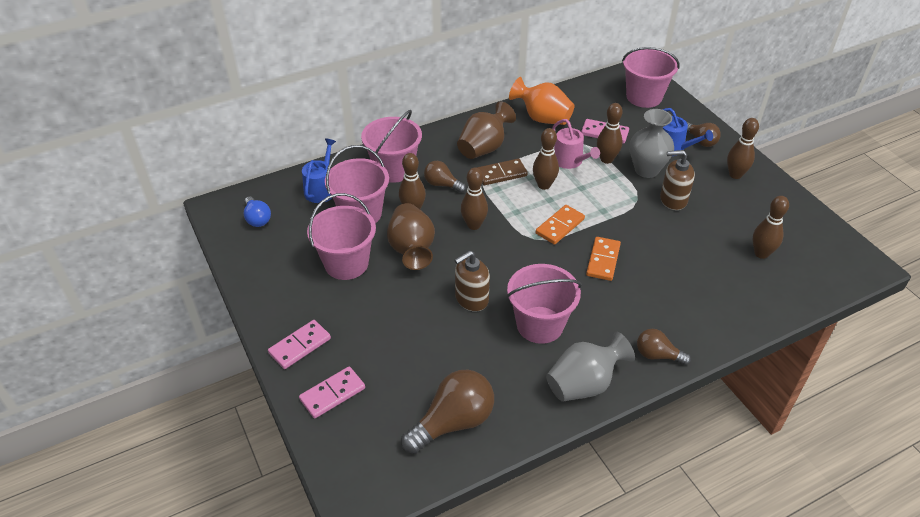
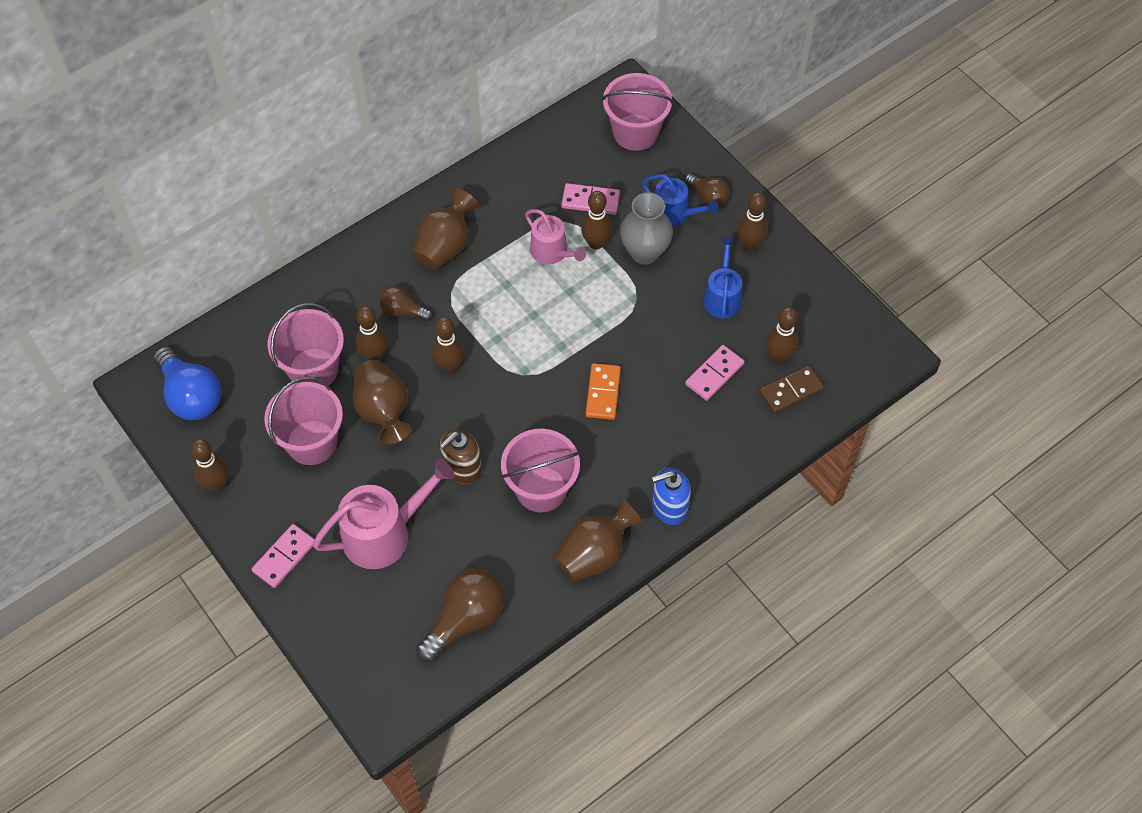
camera: 10 degrees left, 15 degrees up
blue light bulb [244,196,271,227] -> blue light bulb [153,347,222,420], size x1.76
pink domino [299,366,365,419] -> pink domino moved to [685,345,745,401]
blue watering can [302,139,336,203] -> blue watering can moved to [703,237,742,319]
pink bucket [361,110,422,183] -> none
brown domino [477,159,527,185] -> brown domino moved to [759,365,824,414]
orange vase [509,77,574,125] -> none
brown bowling pin [533,128,559,190] -> brown bowling pin moved to [190,439,229,492]
orange domino [536,205,585,245] -> none
grey vase [546,331,635,402] -> brown vase [554,498,644,582]
brown light bulb [637,329,691,365] -> blue soap dispenser [652,468,691,525]
brown soap dispenser [660,150,695,210] -> none
none -> pink watering can [313,459,455,569]

